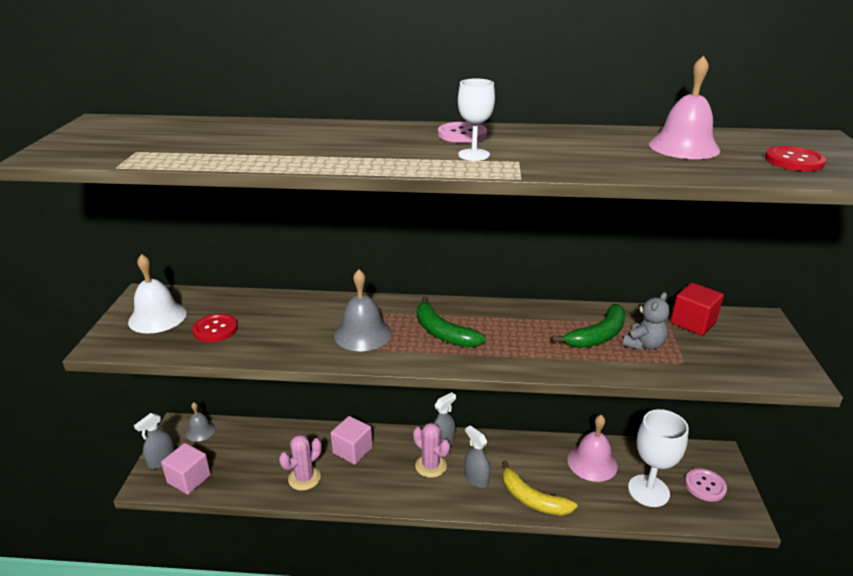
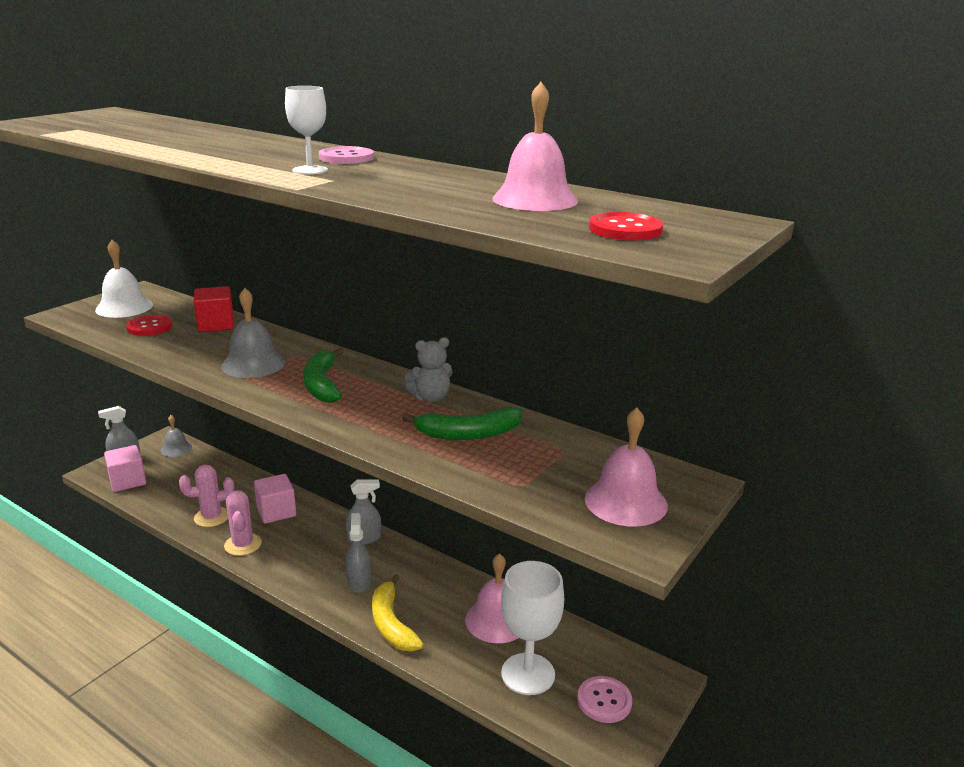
camera: 30 degrees right, 5 degrees down
pink cactus [413,423,450,478] -> pink cactus moved to [224,490,262,556]
grey teddy bear [623,292,670,350] -> grey teddy bear moved to [404,337,453,402]
red cube [670,283,724,336] -> red cube moved to [194,286,234,332]
none -> pink bell [585,408,668,527]

